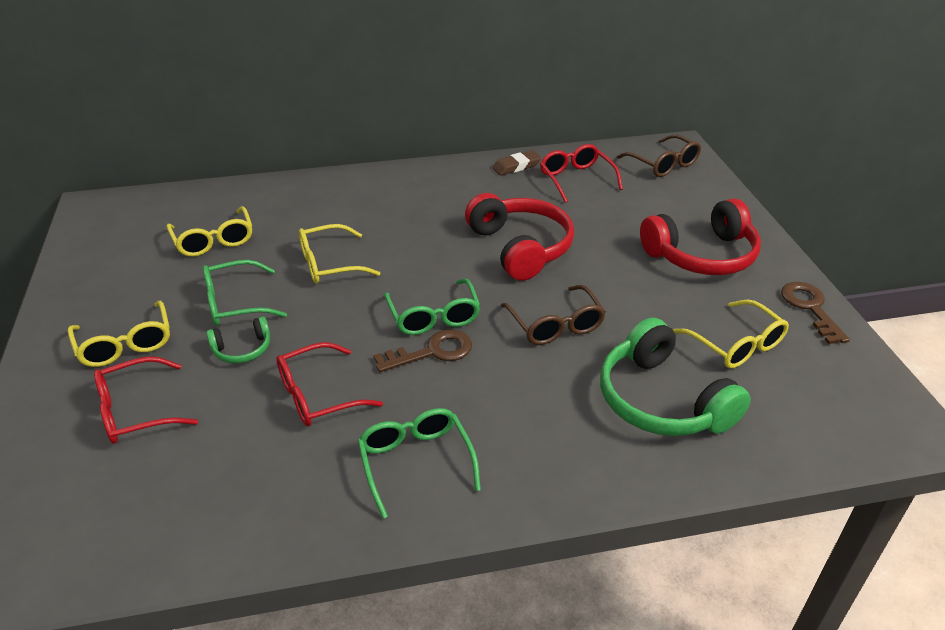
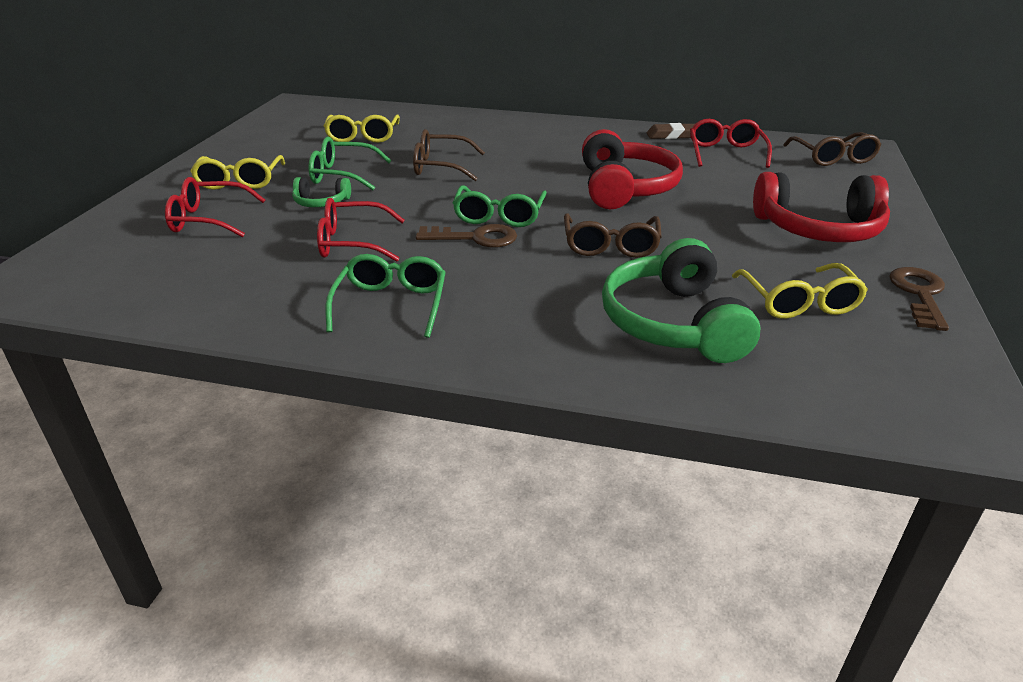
camera: 25 degrees right, 5 degrees down
yellow glasses [299,224,380,284] -> brown glasses [413,129,485,181]

